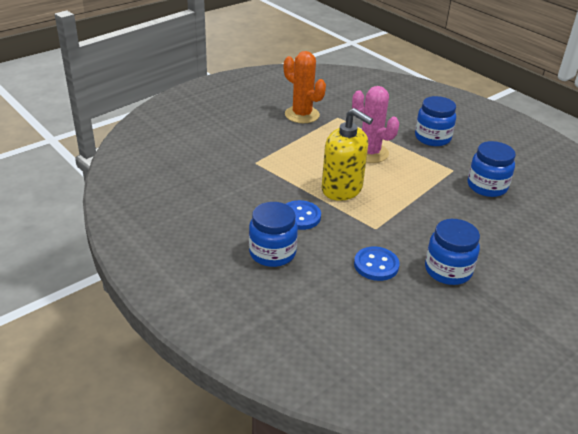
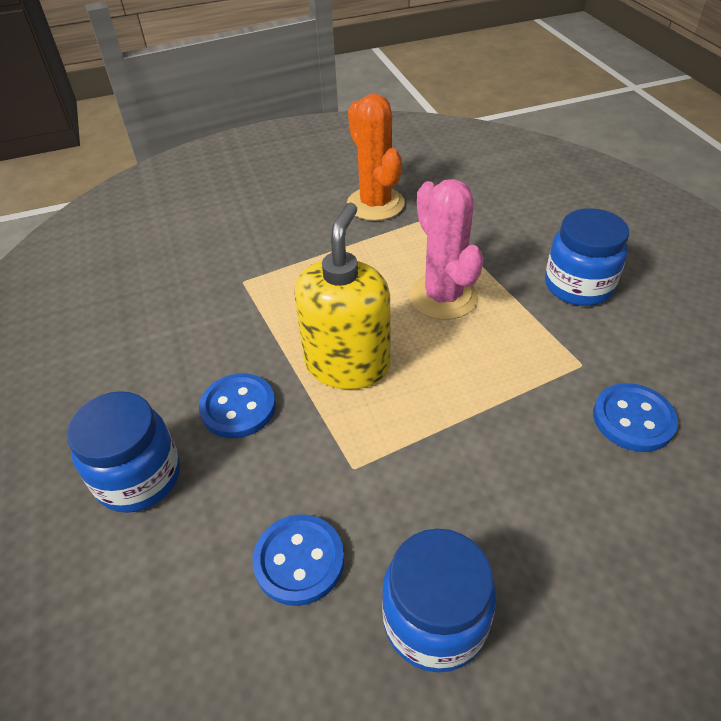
camera: 25 degrees right, 10 degrees up
yellow soap dispenser [322,108,373,201] -> yellow soap dispenser turned 135 degrees counterclockwise [294,203,390,389]
blue jar [468,141,516,197] -> blue button [593,383,678,452]

